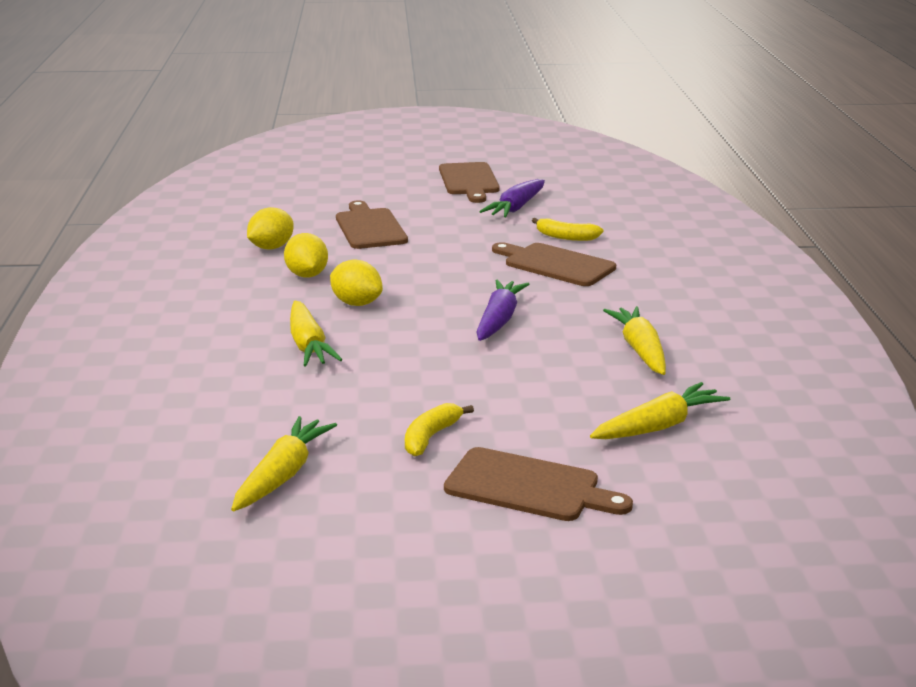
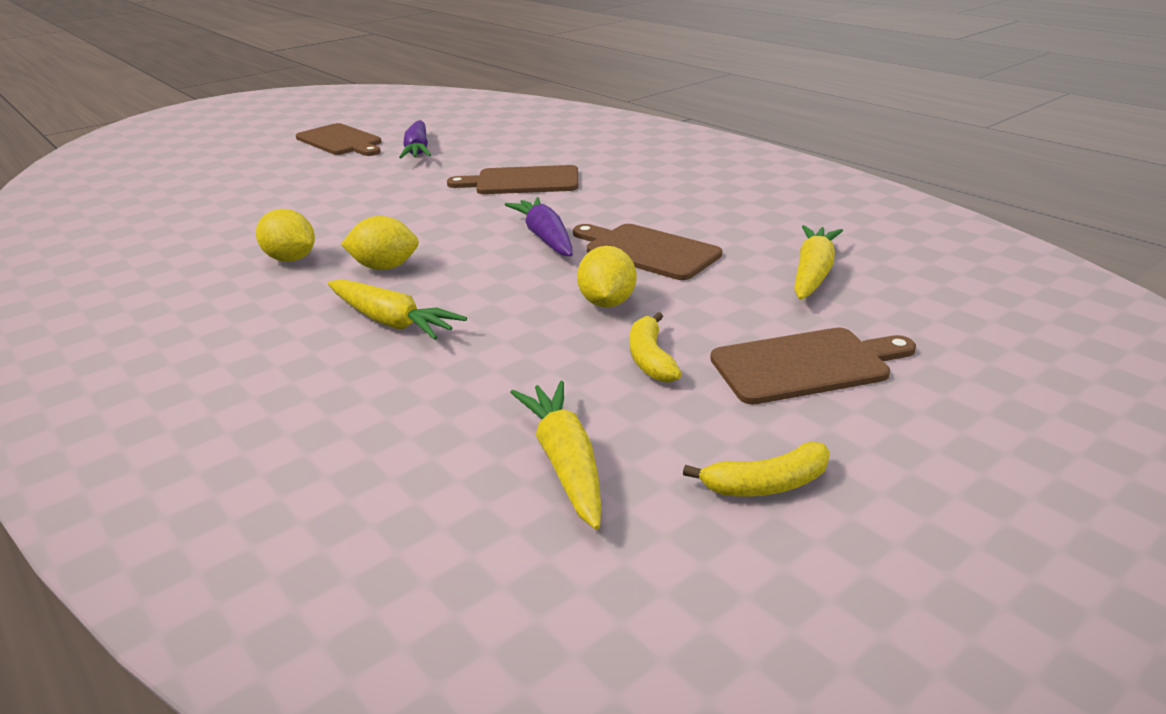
camera: 35 degrees left, 5 degrees up
yellow lemon [247,207,294,250] -> yellow lemon moved to [577,246,636,308]
brown cutting board [336,200,408,249] -> brown cutting board moved to [573,224,722,280]
yellow banana [532,218,603,241] -> yellow banana moved to [683,442,830,496]
yellow carrot [603,306,666,375] -> none

